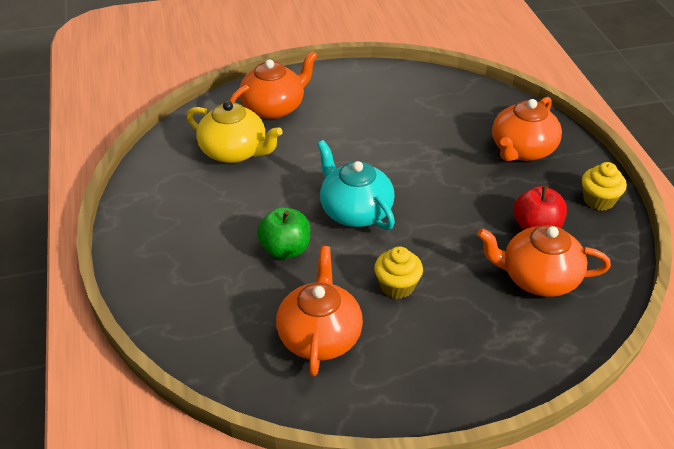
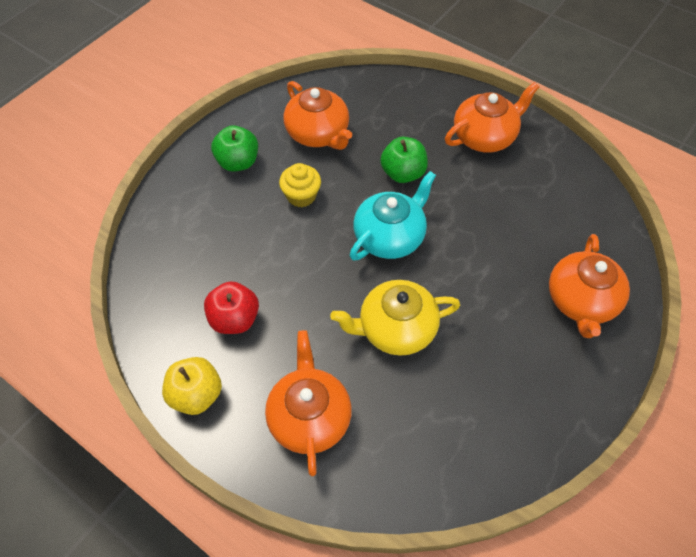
camera: 140 degrees right, 15 degrees up
yellow teapot [187,101,283,163] -> yellow teapot moved to [330,280,460,356]
turquoise teapot [317,140,395,230] -> turquoise teapot turned 60 degrees counterclockwise [350,171,436,260]
orange teapot [477,225,611,297] -> orange teapot moved to [445,82,539,153]
yellow cupcake [582,162,627,211] -> yellow apple [162,357,222,415]
none -> green apple [211,125,258,172]

